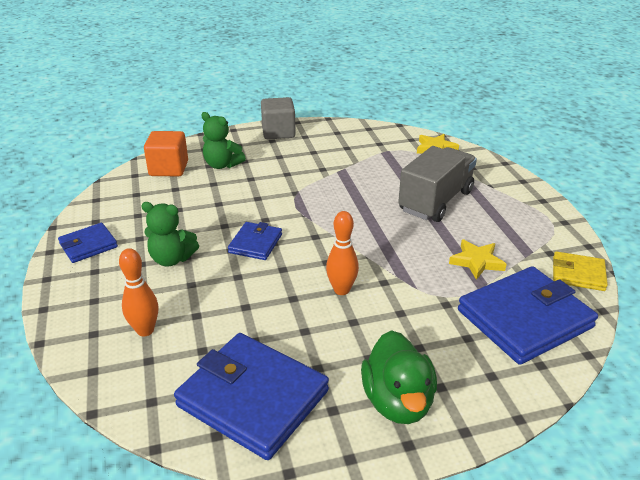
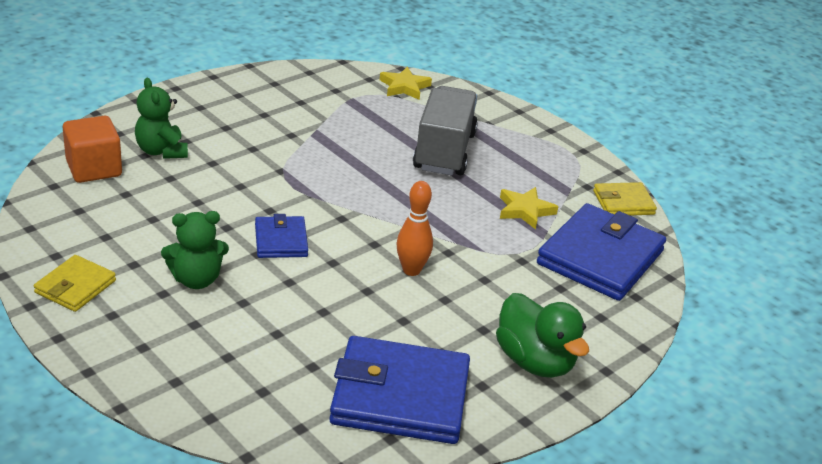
camera: 30 degrees left, 0 degrees up
blue wallet [58,223,118,263] -> yellow wallet [34,255,116,312]
orange bowling pin [119,248,158,337] -> none
green teddy bear [201,112,246,169] -> green teddy bear turned 60 degrees clockwise [135,78,188,159]
grey cube [261,97,296,139] -> none

